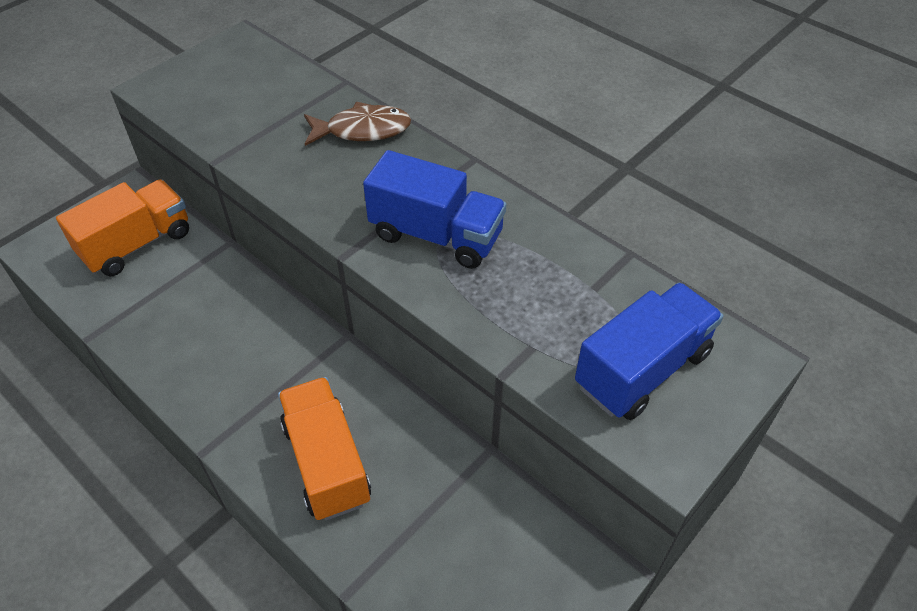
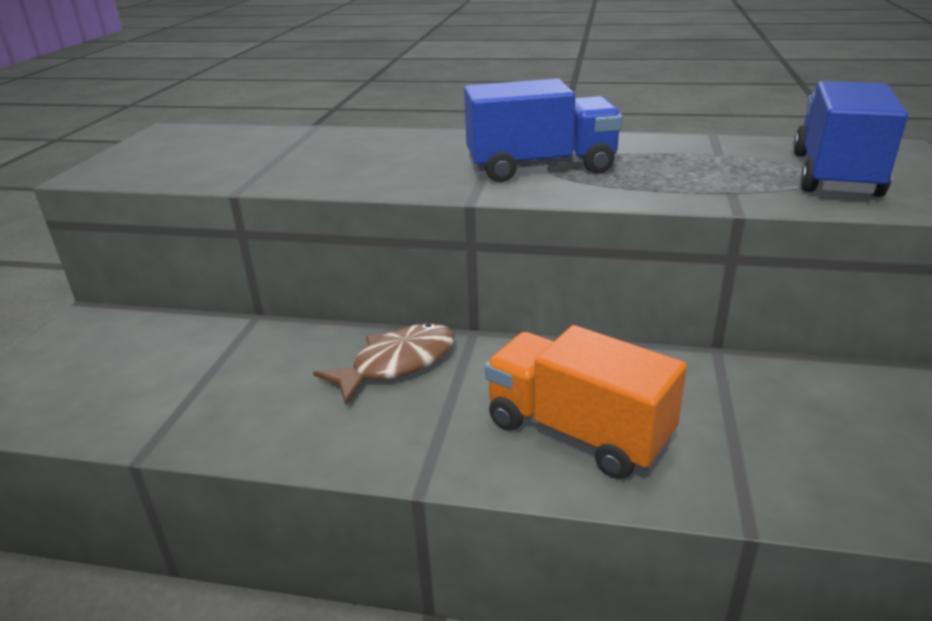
camera: 30 degrees left, 20 degrees down
orange truck [56,180,189,276] -> none
brown fish [304,102,411,146] -> brown fish moved to [313,323,454,405]

